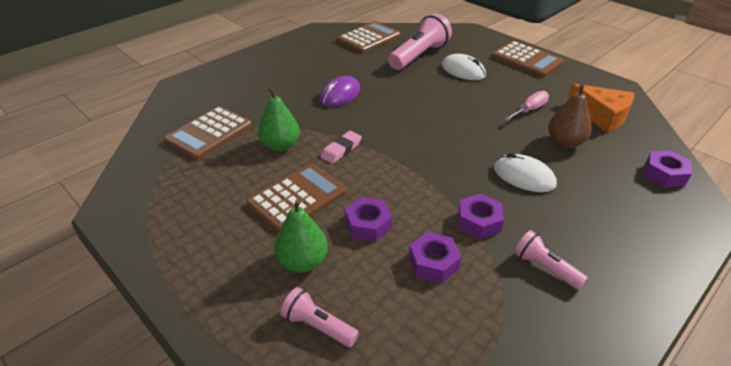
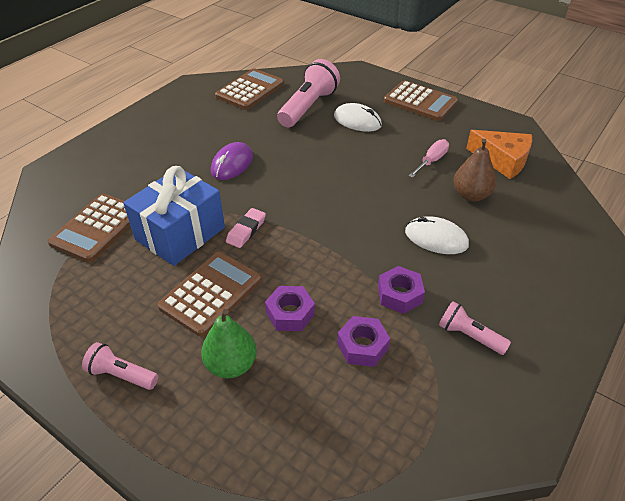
camera: 10 degrees left, 5 degrees up
green pear [258,86,300,152] -> blue gift [123,166,225,266]
pink flashlight [281,287,359,347] -> pink flashlight moved to [82,342,158,390]
purple nut [644,150,692,187] -> none

